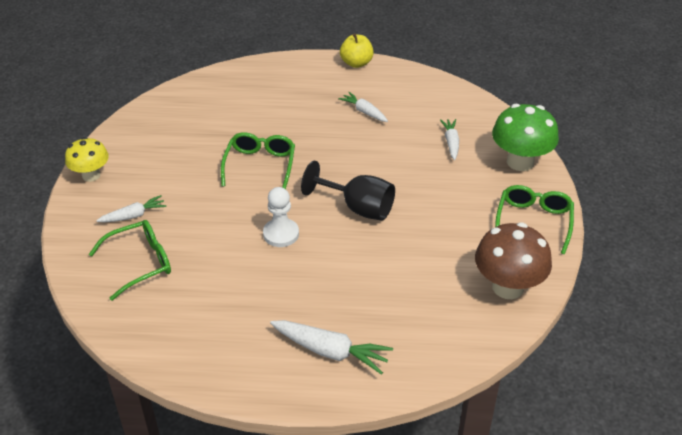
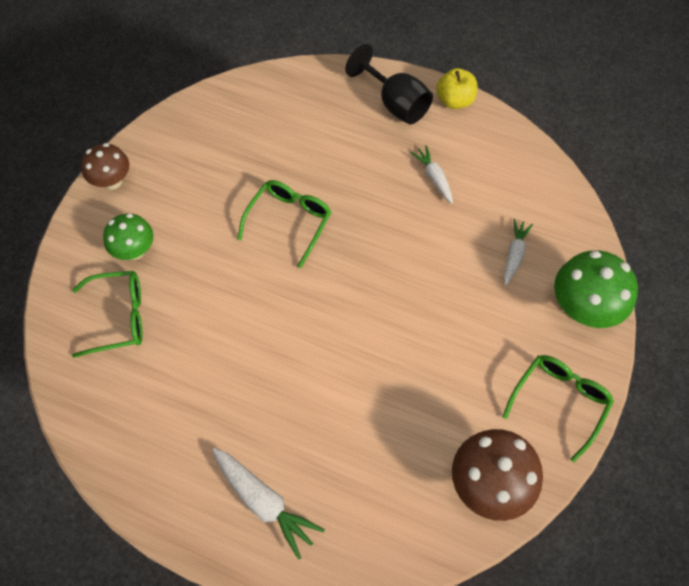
camera: 20 degrees right, 20 degrees up
yellow mushroom [65,137,109,182] -> brown mushroom [81,143,129,190]
white carrot [96,195,167,222] -> green mushroom [103,213,153,260]
white pawn [263,187,299,247] -> none
black goblet [301,161,395,221] -> black goblet moved to [345,44,433,124]

